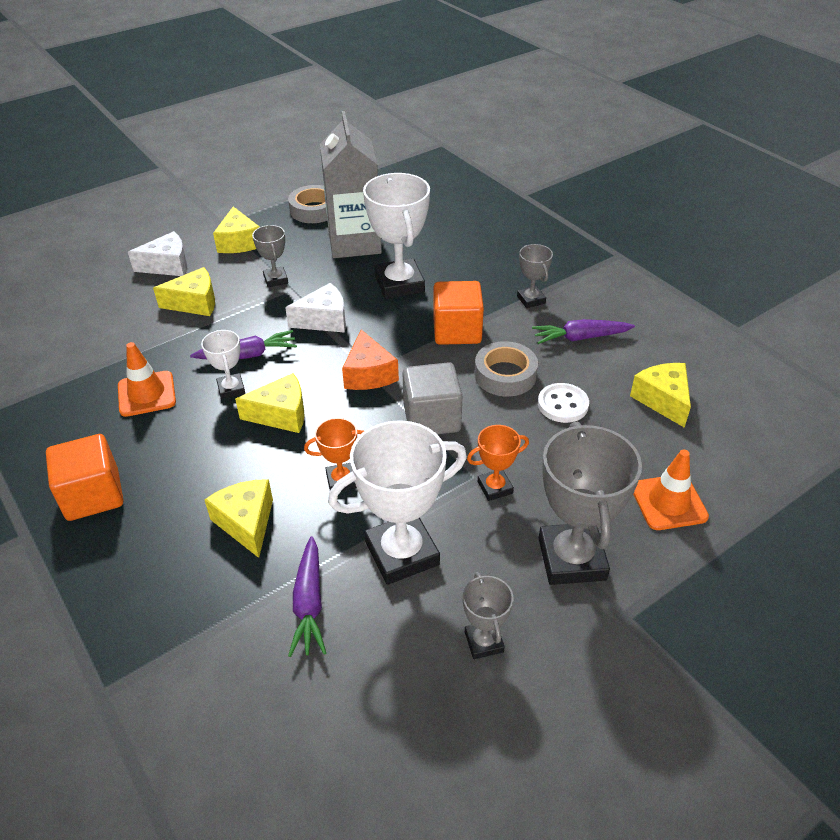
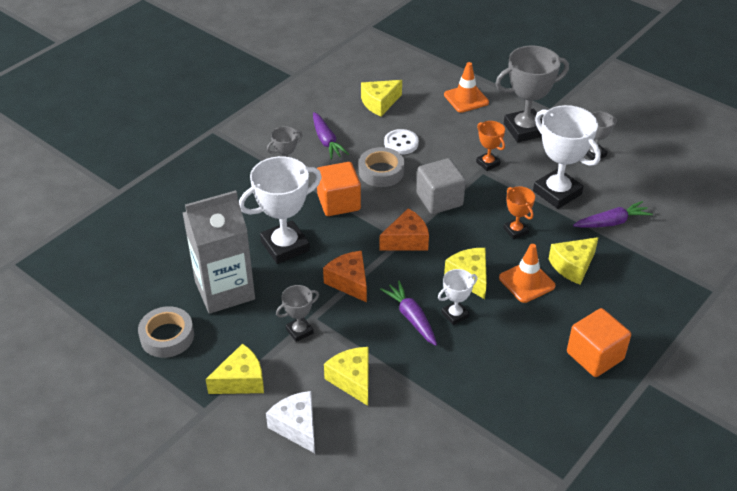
camera: 105 degrees left, 0 degrees up
orange traffic cone [118,342,176,417] -> orange traffic cone moved to [499,244,555,303]
white cheese [285,283,346,333] -> orange cheese [323,251,367,302]

